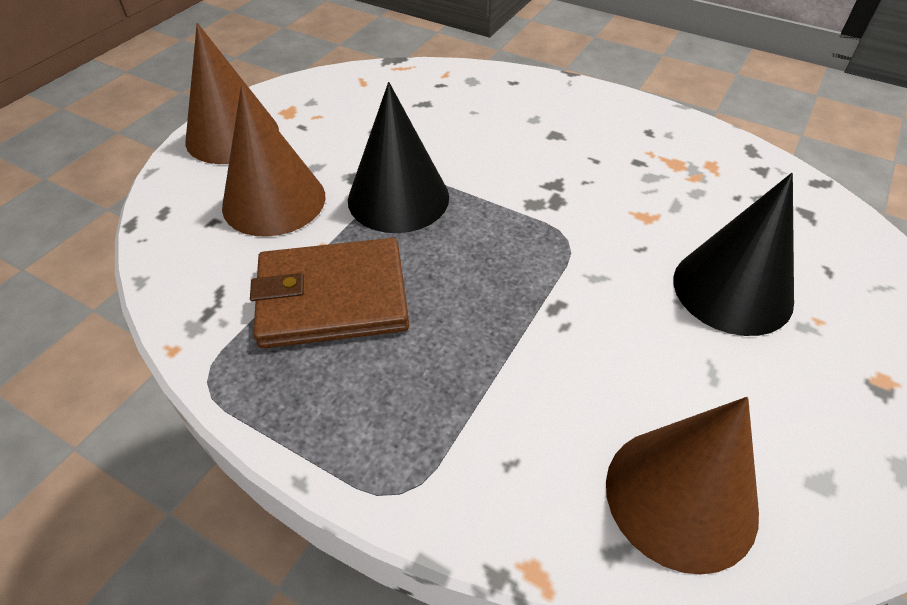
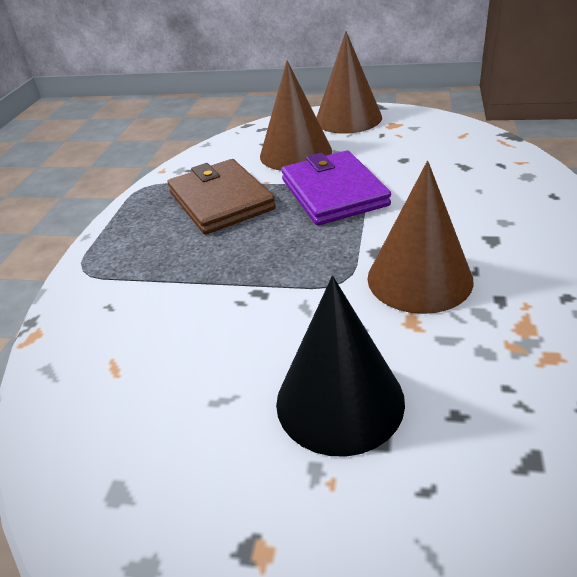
camera: 75 degrees right, 10 degrees down
black cone [348,82,449,233] -> purple wallet [281,150,391,225]
brown cone [606,397,759,575] -> brown cone moved to [367,161,474,314]

